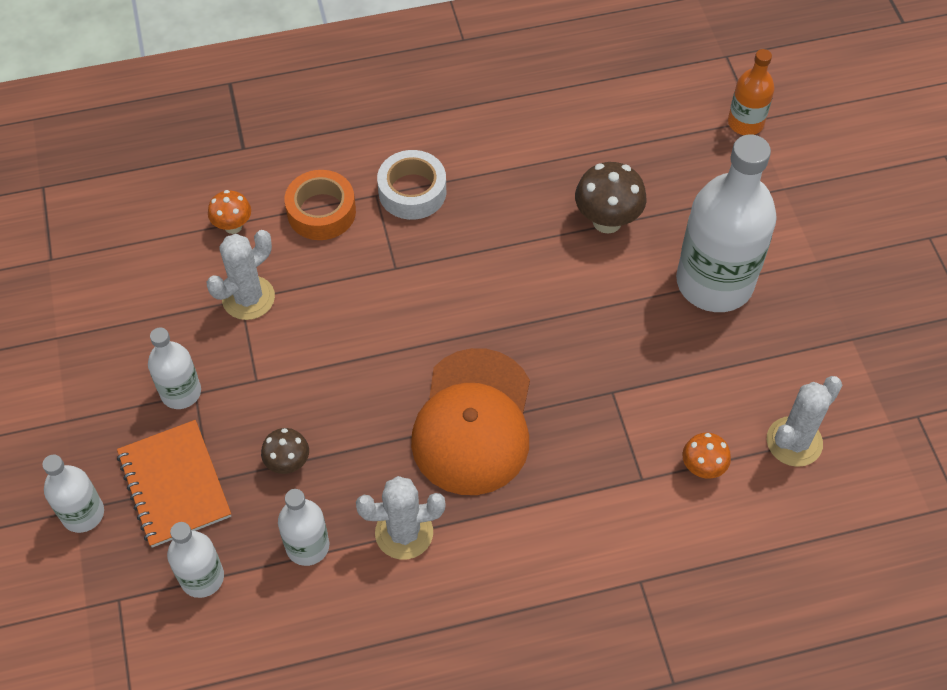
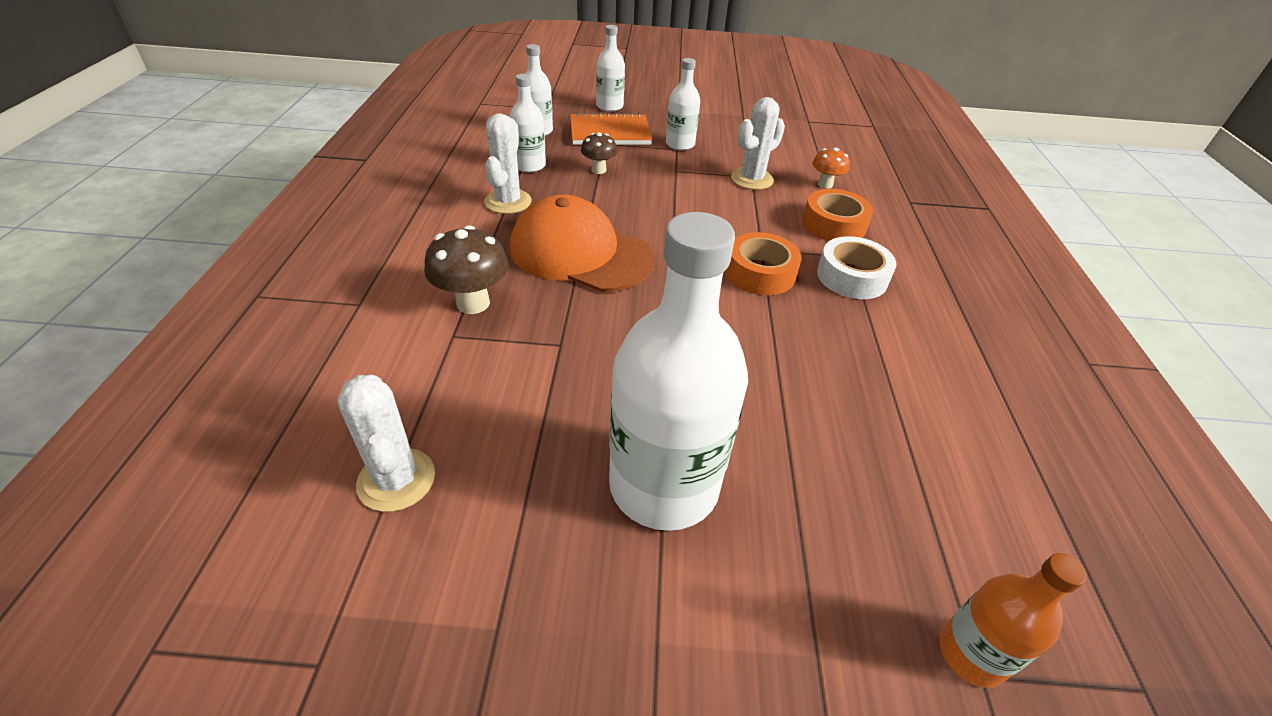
camera: 105 degrees right, 15 degrees down
white cactus [207,230,275,320] -> white cactus turned 75 degrees clockwise [731,97,785,190]
brown mushroom [575,162,647,234] -> brown mushroom moved to [424,225,509,314]
orange mushroom [682,433,731,479] -> none
none -> orange tape [726,232,802,295]

